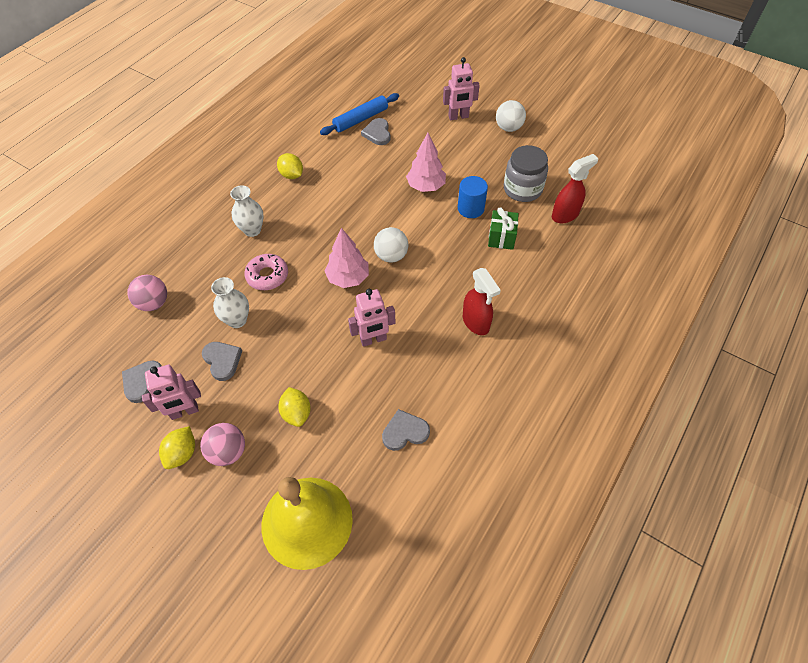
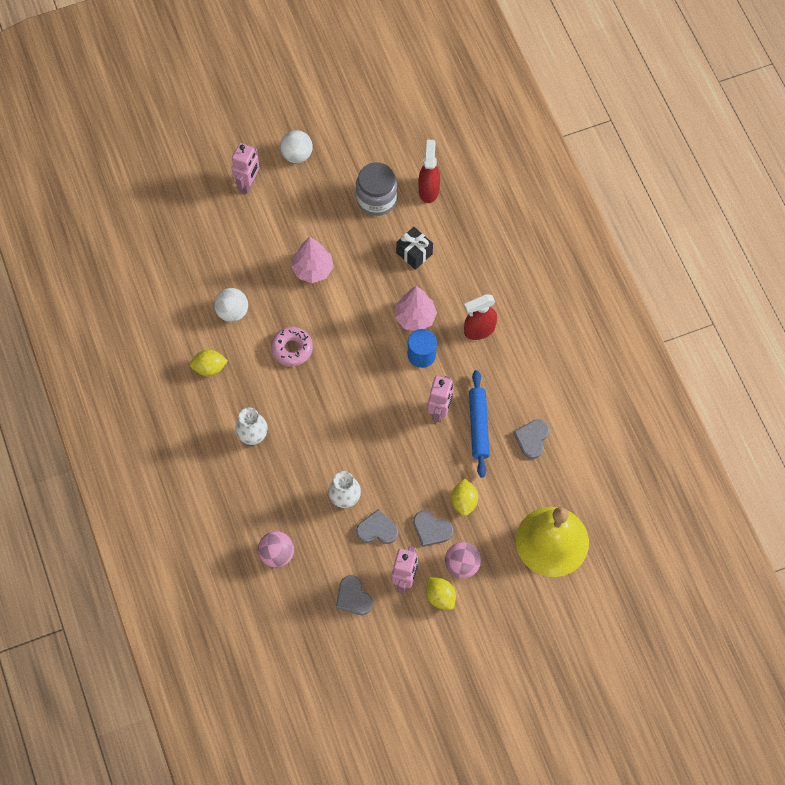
camera: 55 degrees left, 10 degrees up
pink donut [244,254,288,290] -> pink donut moved to [271,327,313,366]
yellow lemon [278,387,311,427] -> yellow lemon turned 75 degrees clockwise [451,479,478,516]
blue rolling pin [320,93,399,135] -> blue rolling pin moved to [469,370,490,478]
pink tree [325,228,369,288] -> pink tree moved to [395,286,437,331]
grey heart [361,118,390,145] -> grey heart moved to [413,510,453,547]
white ball [374,227,408,263] -> white ball moved to [214,288,248,322]
blue cylinder [458,176,488,218] -> blue cylinder moved to [408,329,437,368]
red spray bottle [463,268,501,335] -> red spray bottle turned 150 degrees clockwise [464,294,497,340]
green gift [488,207,519,250] -> black gift [396,227,433,270]

